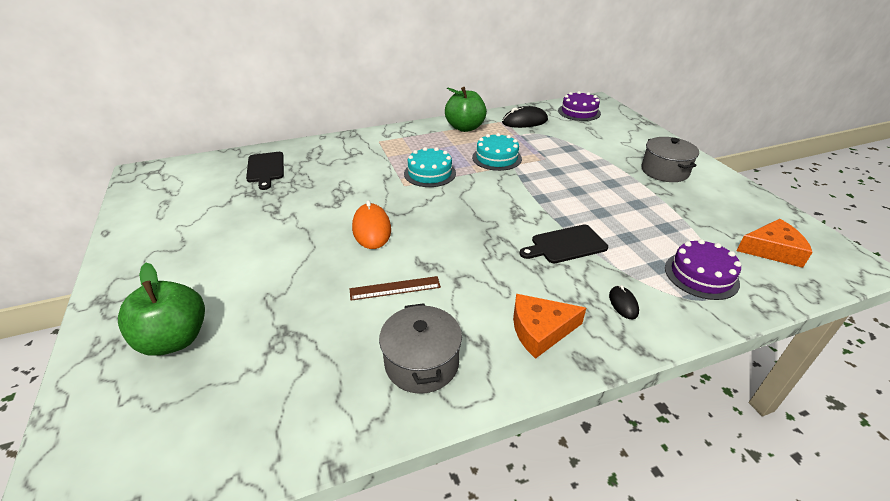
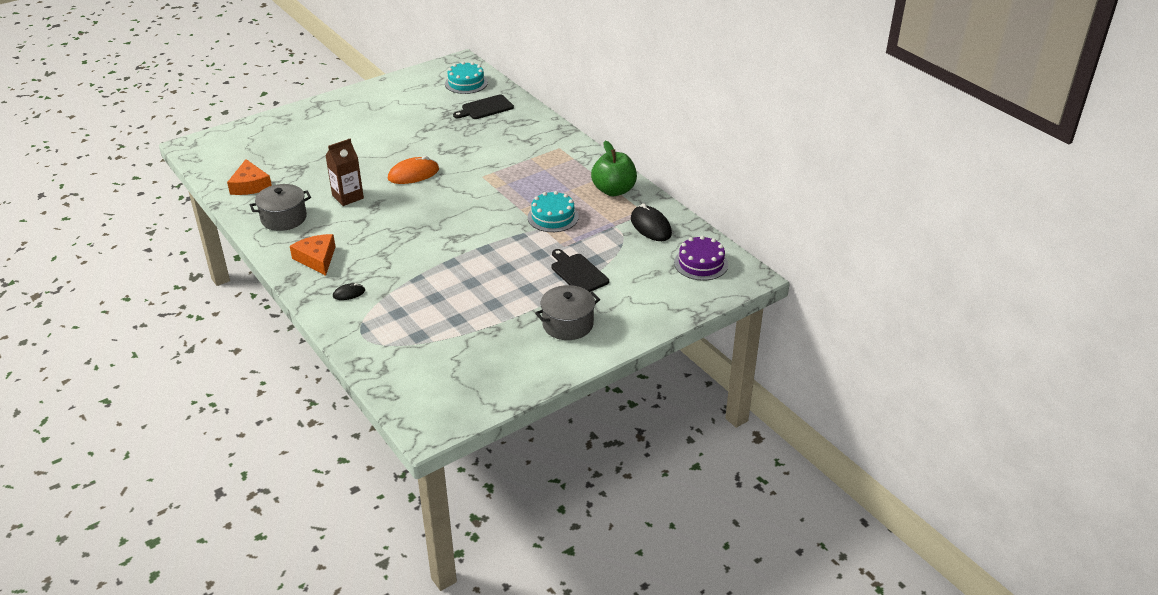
camera: 75 degrees right, 0 degrees up
green apple [118,263,205,356] -> none
brown ruler [350,276,441,301] -> brown carton [325,139,364,206]
turquoise cake [404,147,456,187] -> turquoise cake moved to [445,62,488,94]
black cutting board [519,224,608,263] -> black cutting board moved to [551,249,609,292]
purple cake [665,239,741,300] -> none
orange cheese [736,219,813,268] -> orange cheese moved to [227,159,272,195]

